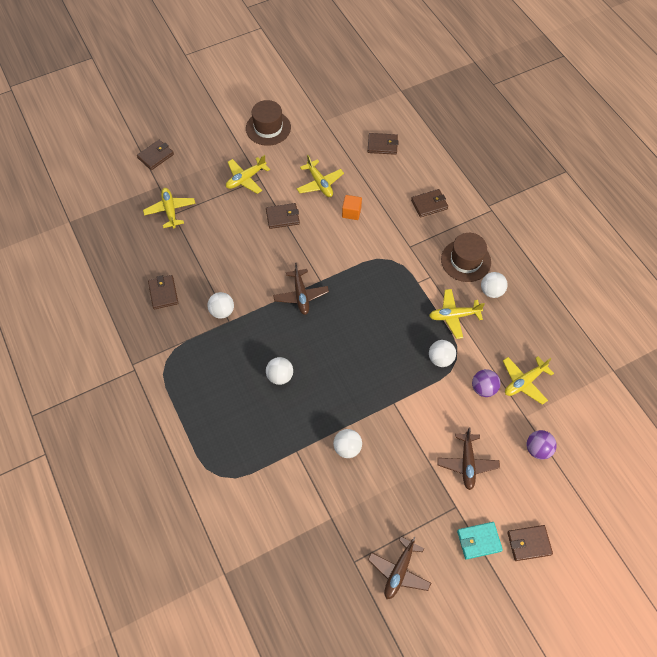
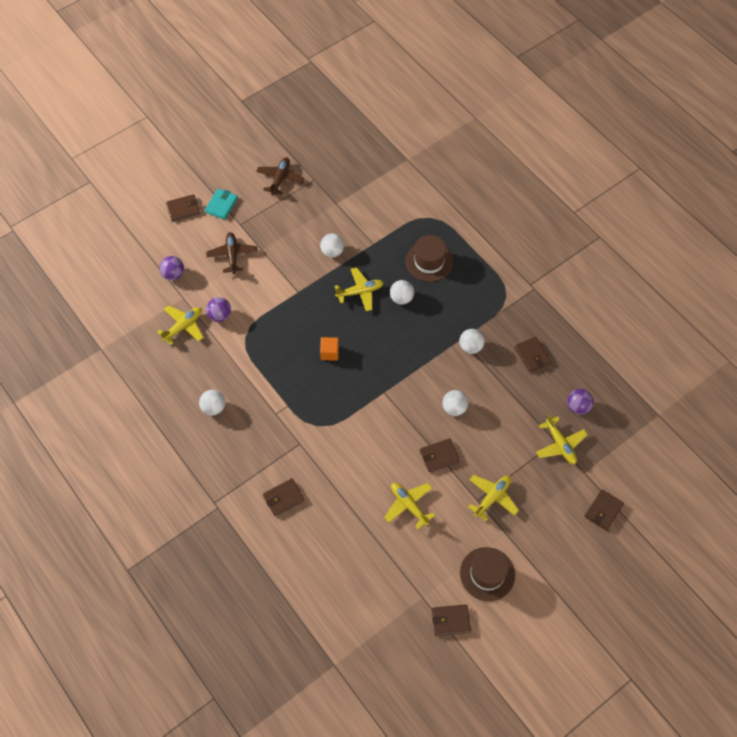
camera: 170 degrees right, 0 degrees up
brown plane [273,263,329,315] -> none
orange cube [342,195,362,220] -> orange cube moved to [320,337,339,361]
brown wallet [368,133,399,155] -> brown wallet moved to [432,604,471,636]
yellow plane [429,289,485,339] -> yellow plane moved to [334,267,384,311]
white ball [429,340,456,367] -> white ball moved to [442,390,468,416]
brown hat [441,233,491,282] -> brown hat moved to [406,235,453,282]
turquoise wallet [457,522,503,560] -> turquoise wallet turned 45 degrees counterclockwise [205,189,238,220]
none -> purple ball [567,389,594,415]

